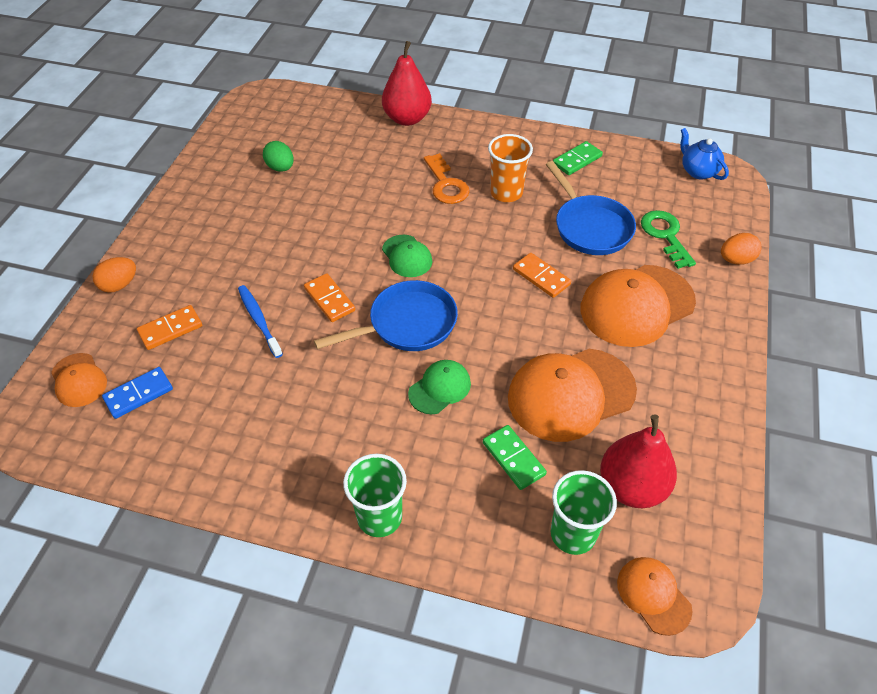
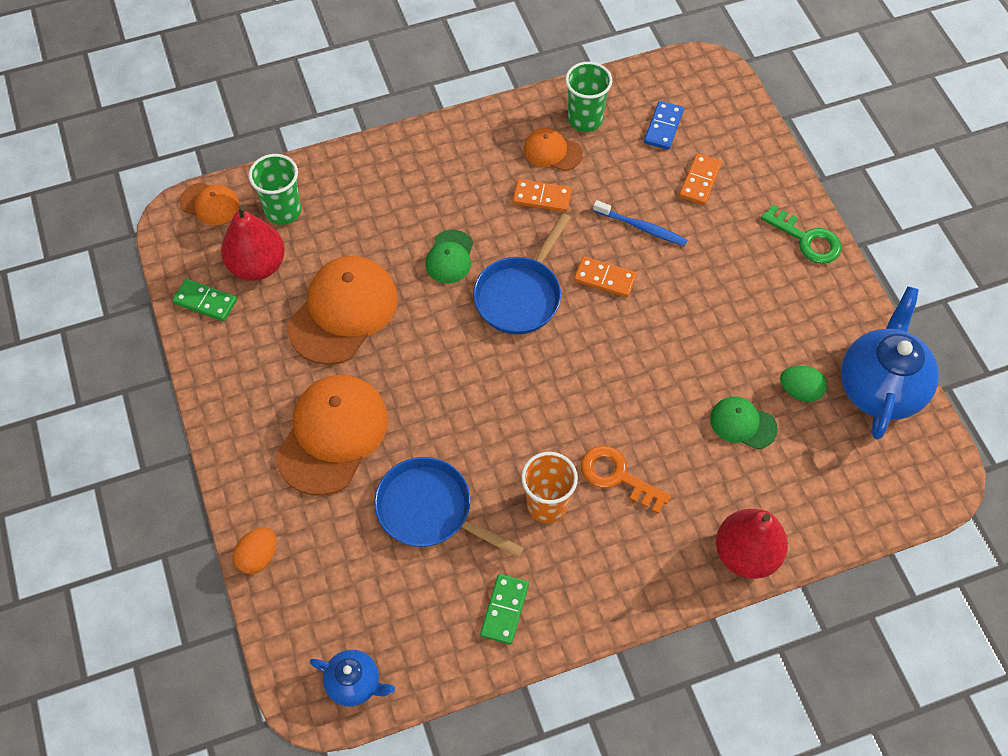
camera: 145 degrees right, 10 degrees up
orange cap [51,353,107,407] -> orange cap moved to [524,128,583,171]
orange egg [93,257,136,293] -> none
green cup [343,454,407,537] -> green cup moved to [565,62,612,132]
green cap [382,235,432,277] -> green cap moved to [710,396,778,449]
green domino [483,425,547,490] -> green domino moved to [173,279,237,322]
orange domino [513,253,571,298] -> orange domino moved to [513,179,572,212]
green key [641,210,696,269] -> green key moved to [761,205,842,264]
none -> blue teapot [841,286,939,440]

